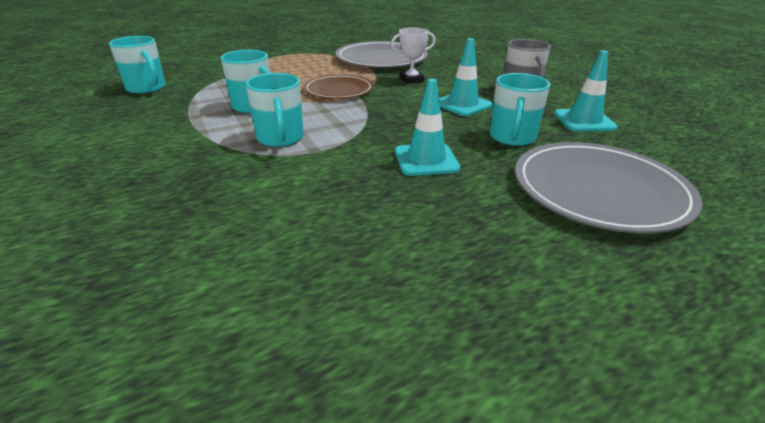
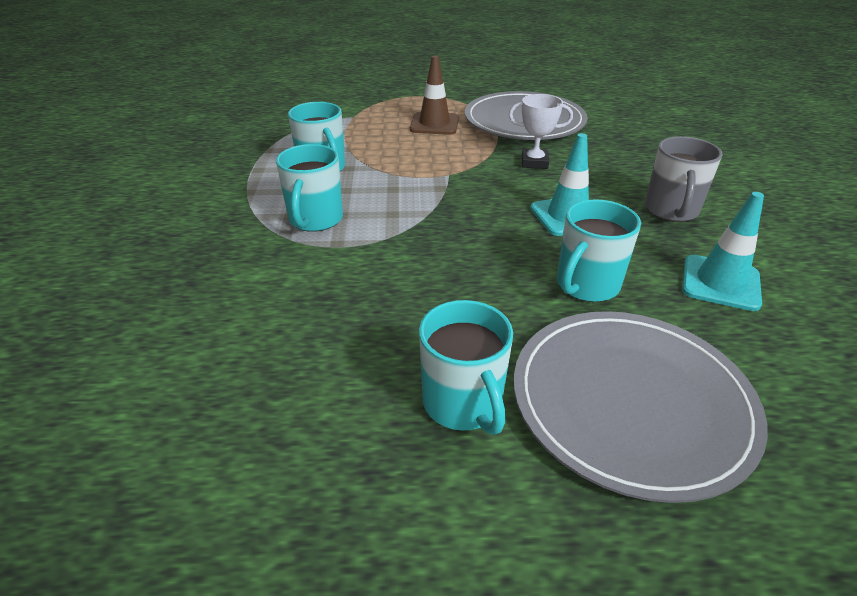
camera: 25 degrees right, 5 degrees up
turquoise mug [109,36,165,94] -> turquoise mug moved to [419,300,513,435]
brown plate [304,75,374,99] -> none
turquoise traffic cone [395,79,460,176] -> none
none -> brown traffic cone [410,56,459,135]

